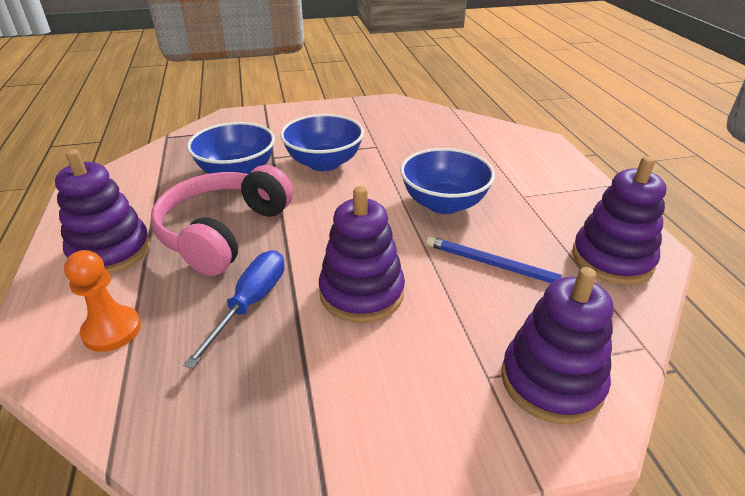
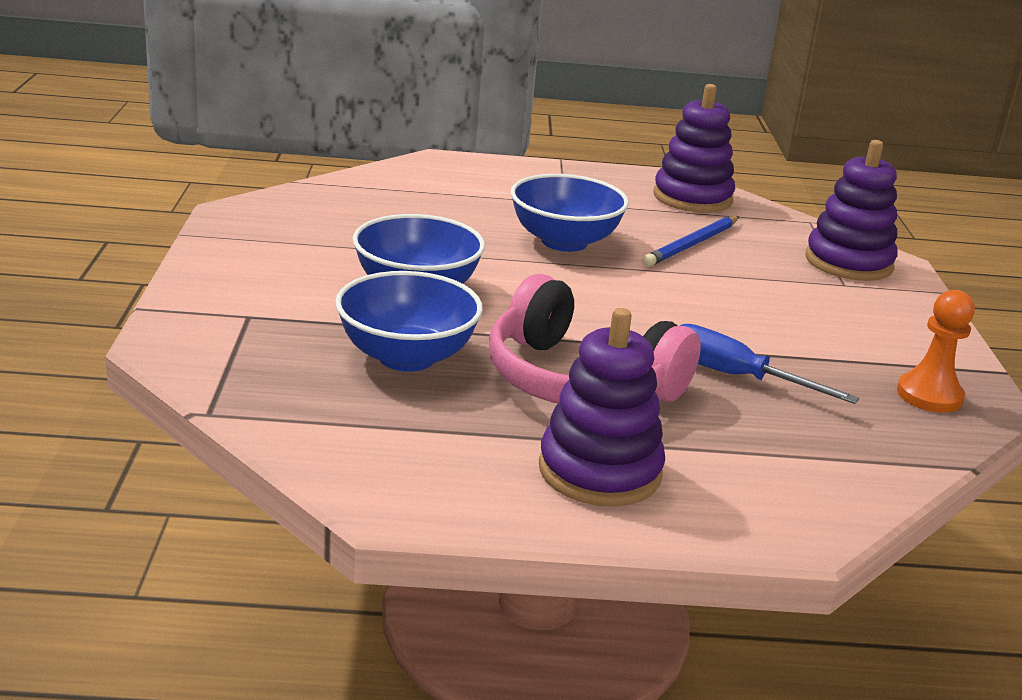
camera: 80 degrees left, 10 degrees down
orange pawn [64,250,141,352] -> orange pawn moved to [897,290,975,413]
purple stacking toy [319,186,405,323] -> none

